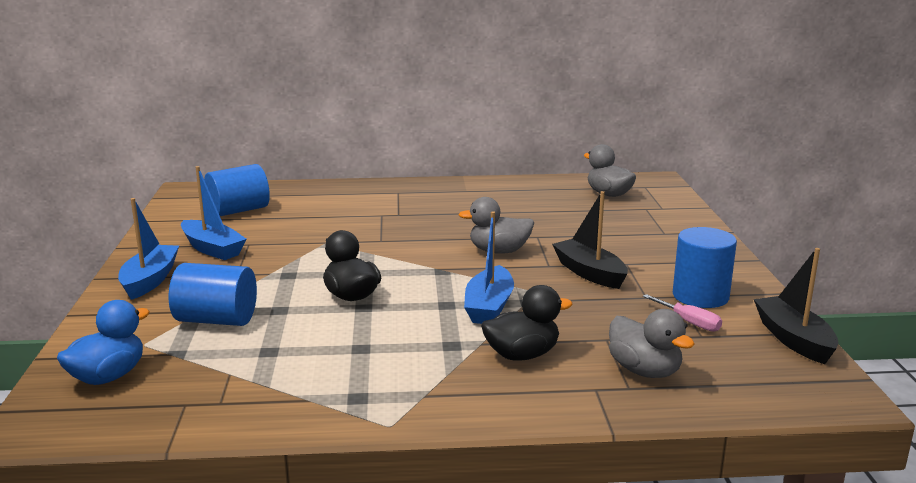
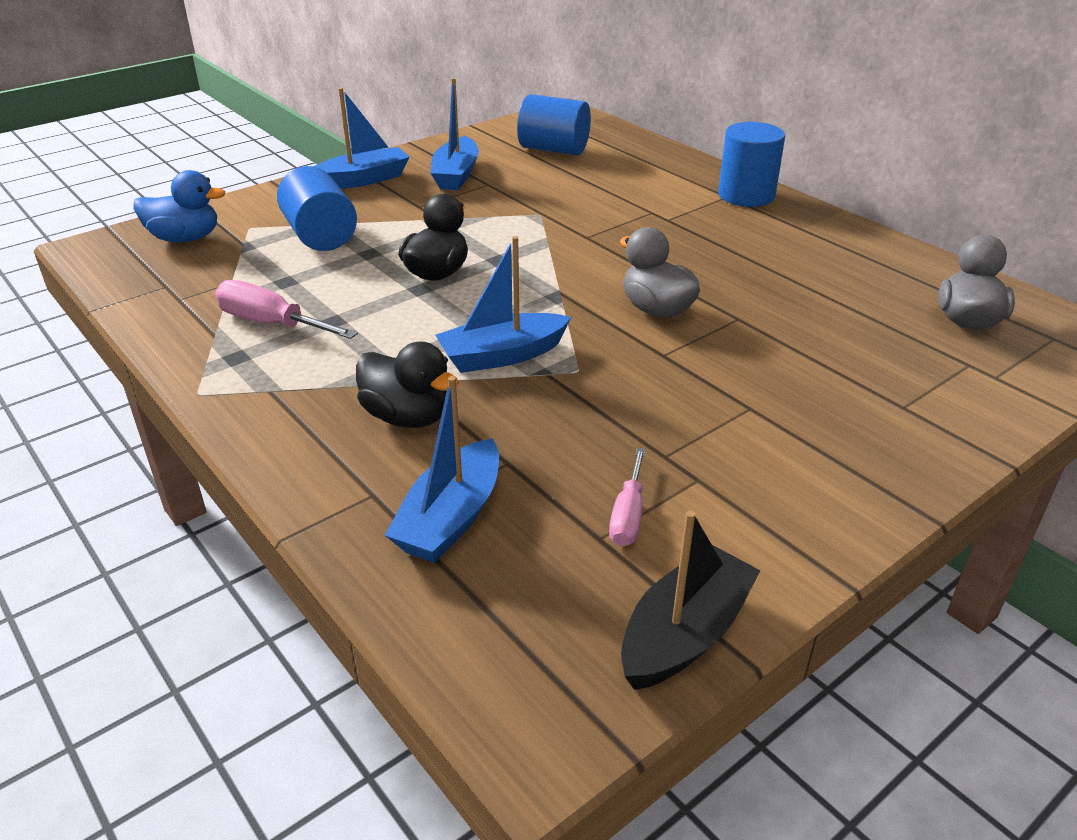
camera: 55 degrees right, 15 degrees up
black boat [552,191,628,289] -> none
grey duck [609,309,694,378] -> blue boat [385,376,499,563]
blue cylinder [673,227,737,308] -> blue cylinder moved to [718,122,785,207]
none -> pink screwdriver [215,280,358,339]

